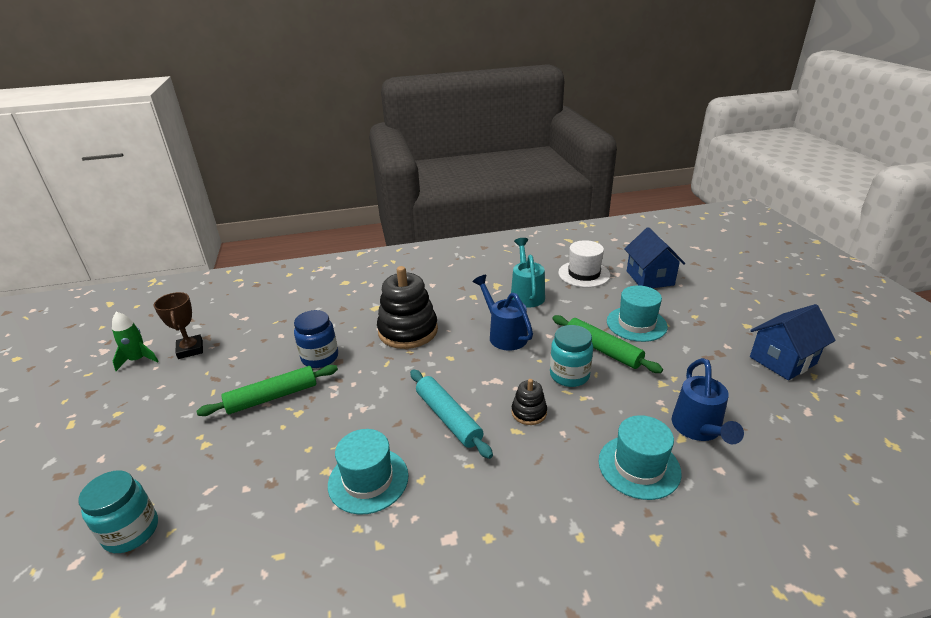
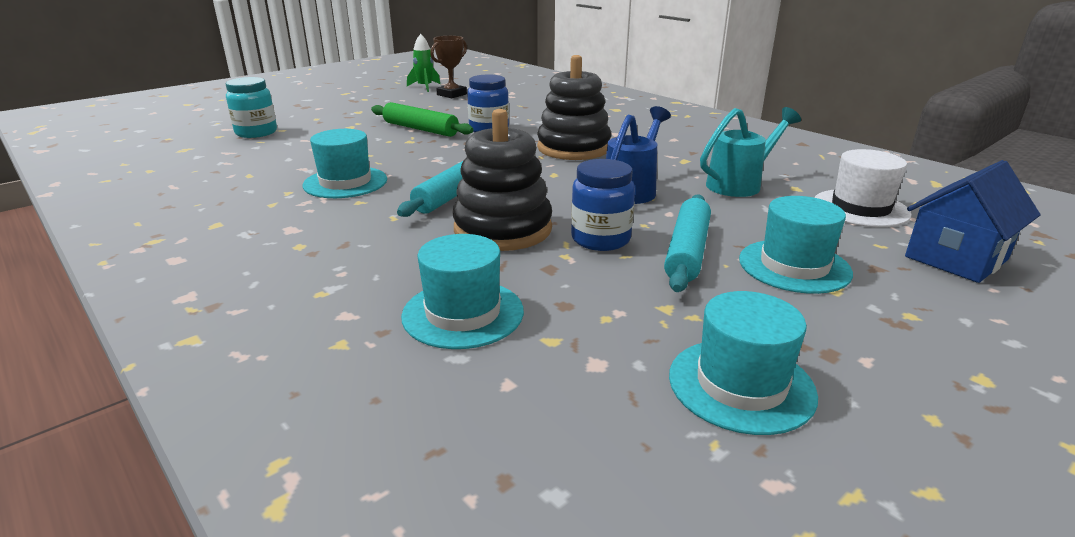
camera: 60 degrees right, 5 degrees down
black stacking toy [512,379,547,425] -> black stacking toy [453,109,552,251], size x2.06
turquoise jar [550,325,593,387] -> blue jar [571,159,635,251]
green rolling pin [552,315,663,373] -> turquoise rolling pin [664,194,711,292]
blue watering can [672,358,744,444] -> none
blue house [750,304,836,380] -> none
none -> turquoise hat [669,291,818,435]

